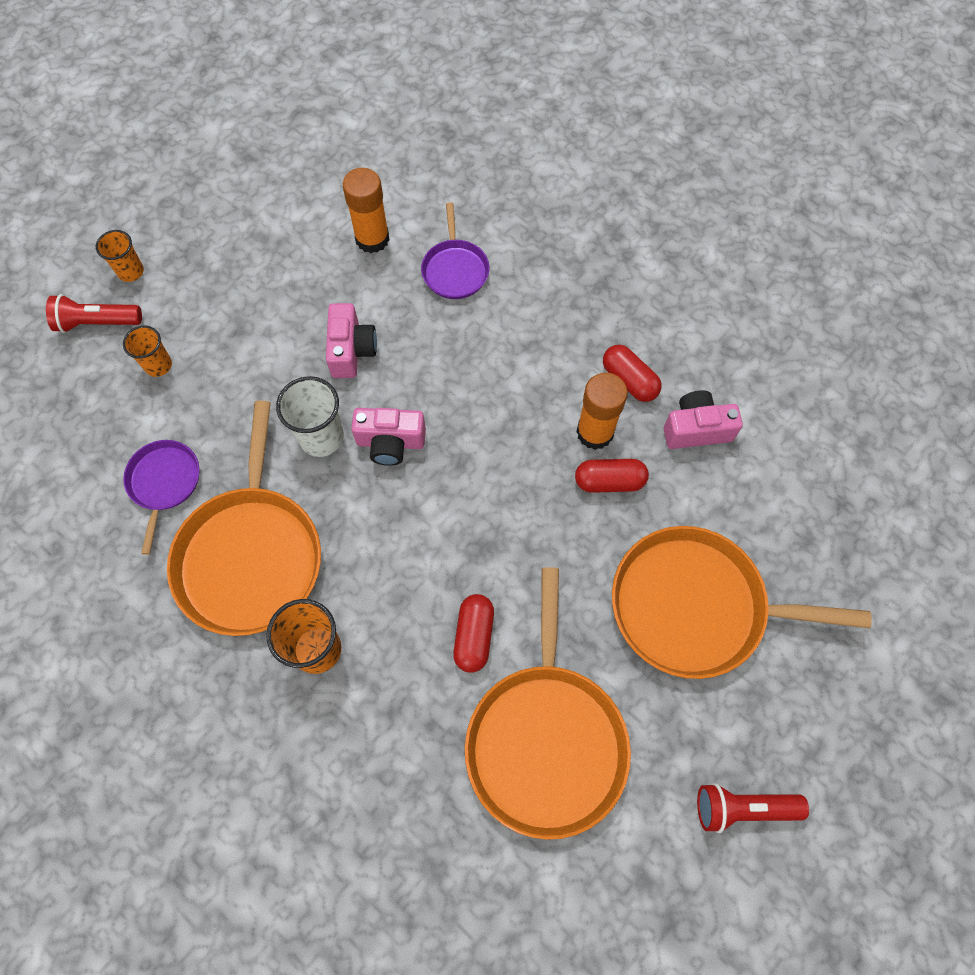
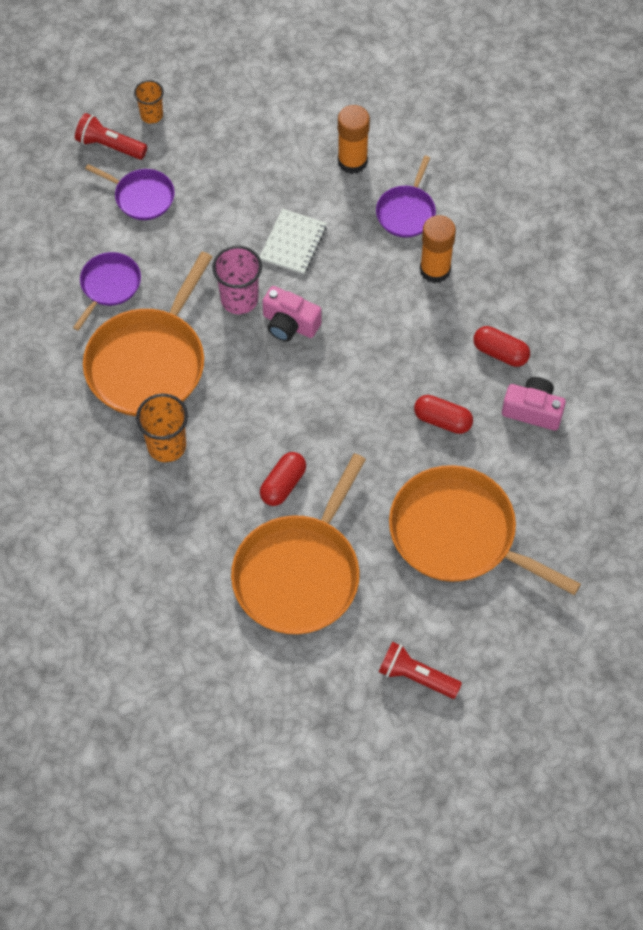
camera: 25 degrees right, 5 degrees down
orange cup [123,326,172,377] -> purple pan [85,164,175,220]
white cup [276,376,344,457] -> pink cup [212,246,262,314]
pink camera [326,303,377,378] -> white notebook [260,209,327,274]
orange glue stick [576,373,628,450] -> orange glue stick moved to [420,215,456,283]
red capsule [603,345,662,402] -> red capsule turned 45 degrees counterclockwise [473,326,530,367]

